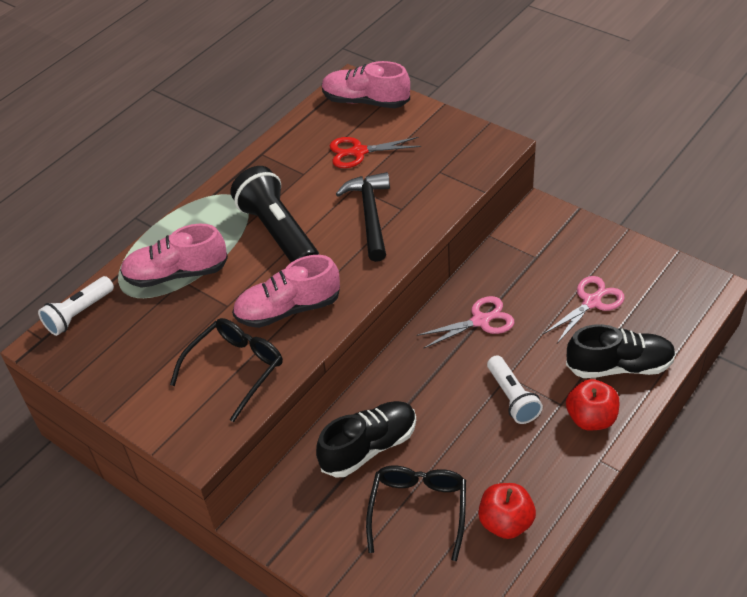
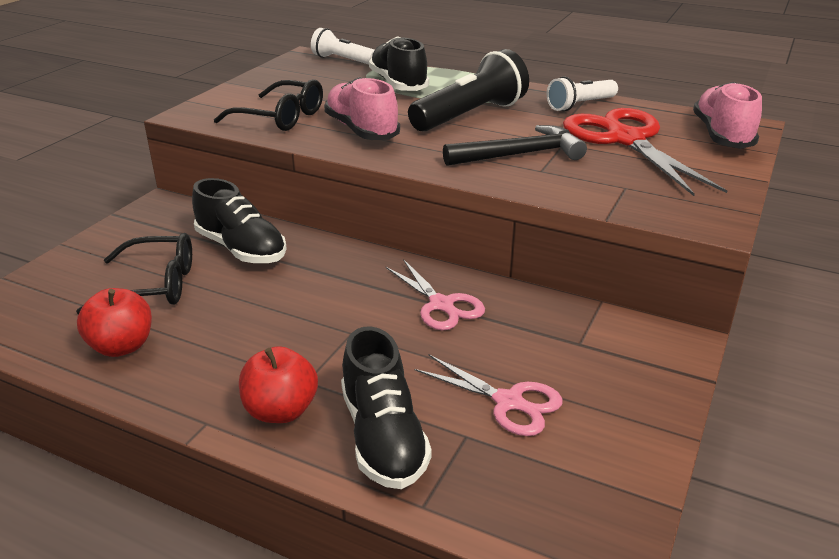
camera: 75 degrees right, 15 degrees down
pink shoe [120,224,228,288] -> black shoe [369,36,429,91]
red scissors [330,137,421,168] -> red scissors [563,108,727,196], size x1.75
white flashlight [487,356,543,424] -> white flashlight moved to [547,76,618,111]

